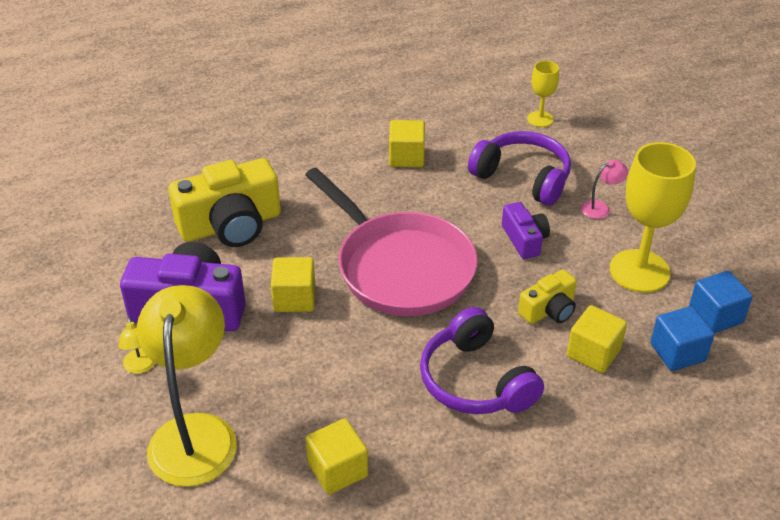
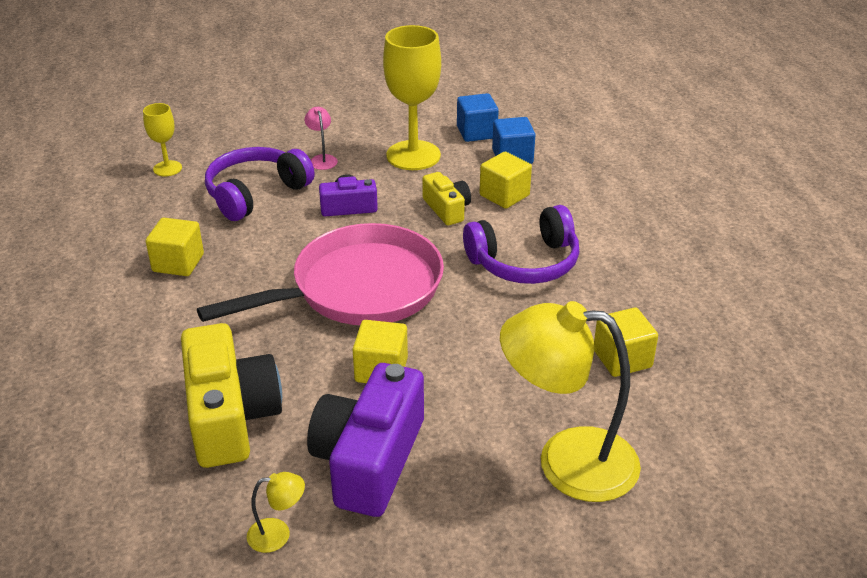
camera: 80 degrees left, 5 degrees down
yellow lamp [118,317,155,374] -> yellow lamp moved to [247,472,305,553]

